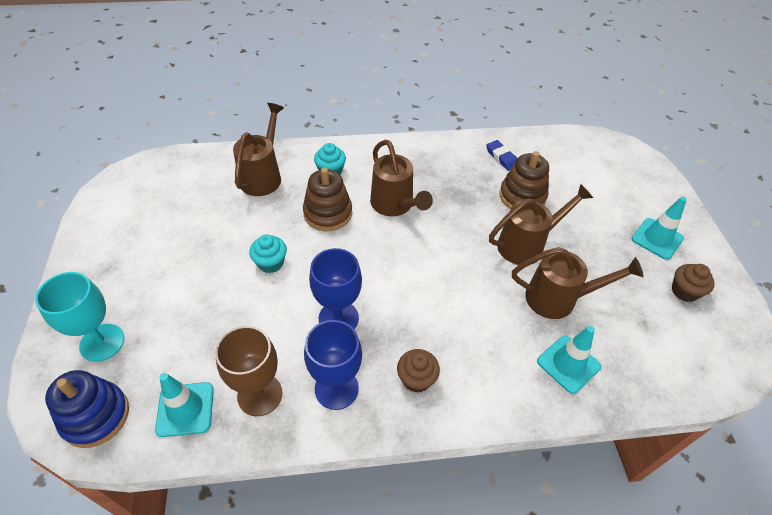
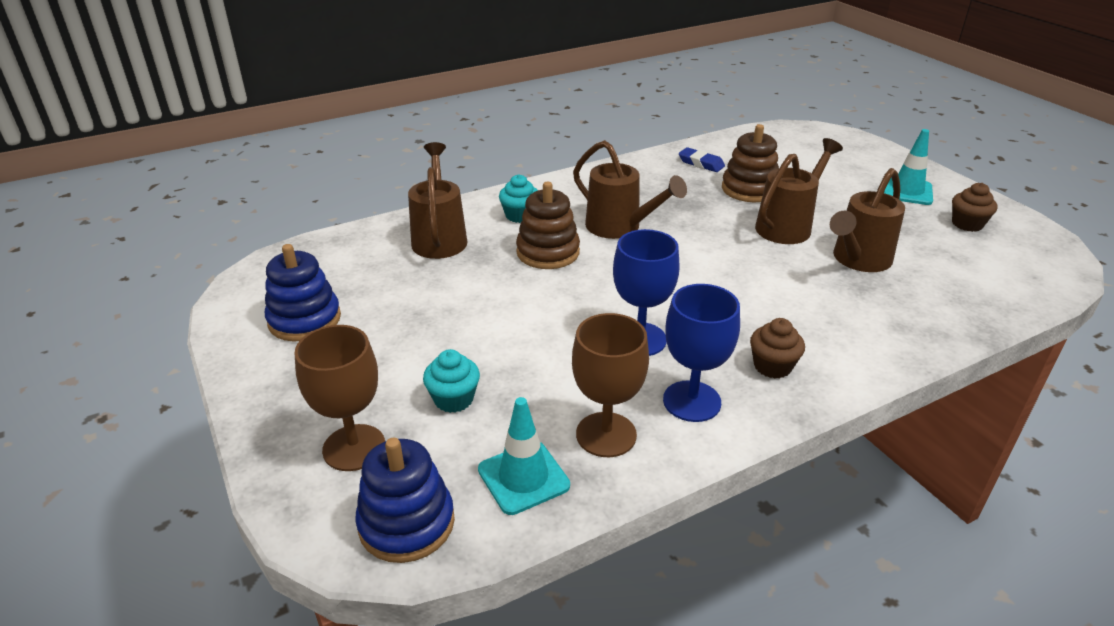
camera: 20 degrees left, 15 degrees down
turquoise goblet [35,272,124,362] -> brown goblet [294,325,385,471]
turquoise cupcake [249,234,287,273] -> turquoise cupcake moved to [423,349,480,413]
brown watering can [512,247,644,319] -> brown watering can turned 150 degrees clockwise [830,168,905,272]
turquoise traffic cone [537,326,601,394] -> none
none -> blue stacking toy [265,244,341,342]

